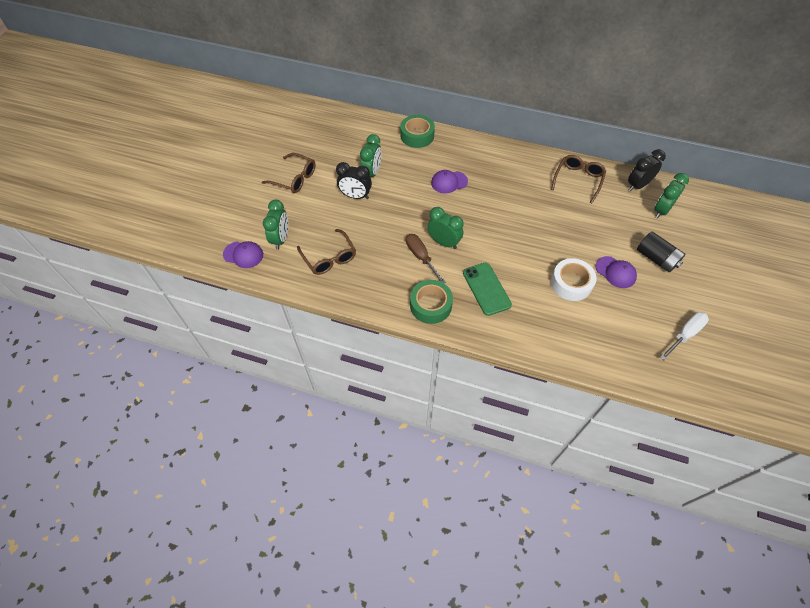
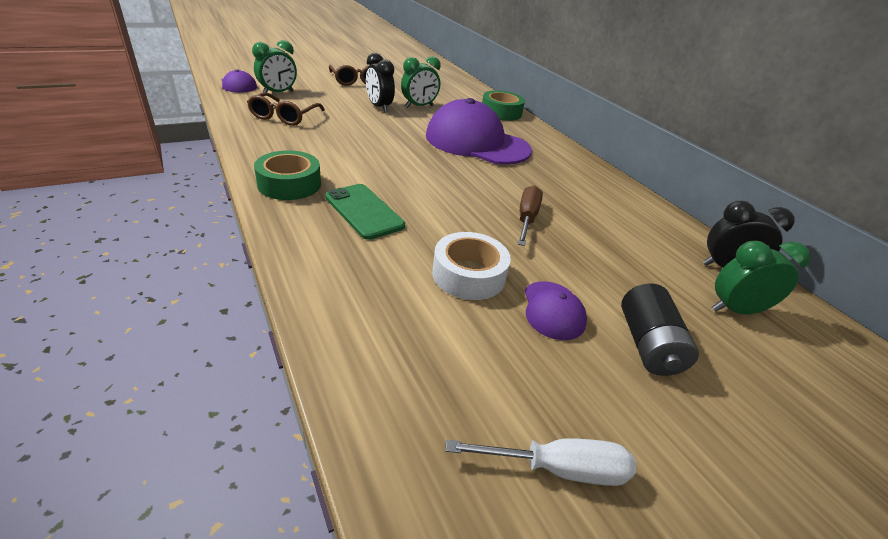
camera: 40 degrees right, 20 degrees down
brown screwdriver [406,234,446,283] -> brown screwdriver moved to [518,185,543,246]
green clock [427,207,464,249] -> none
purple cap [431,170,468,194] -> purple cap [426,98,532,165], size x2.21
green phone [463,262,512,316] -> green phone turned 60 degrees counterclockwise [325,184,405,240]
brown glasses [551,155,606,203] -> none

